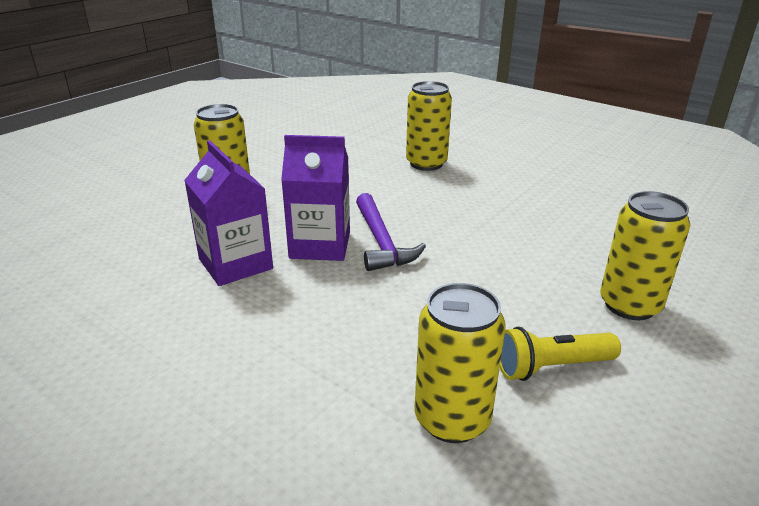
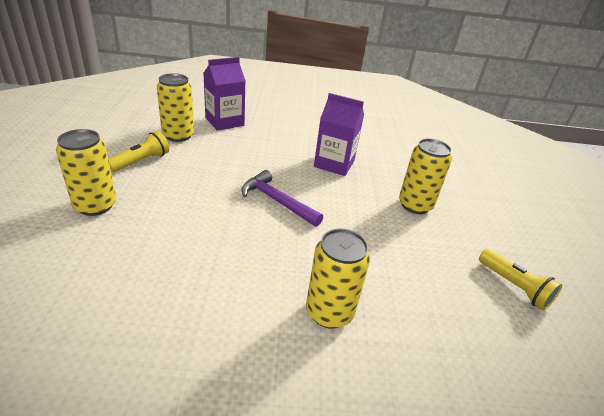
camera: 140 degrees right, 5 degrees up
purple carton [281,135,350,261] -> purple carton moved to [204,57,246,131]
none -> yellow flashlight [479,249,562,310]

